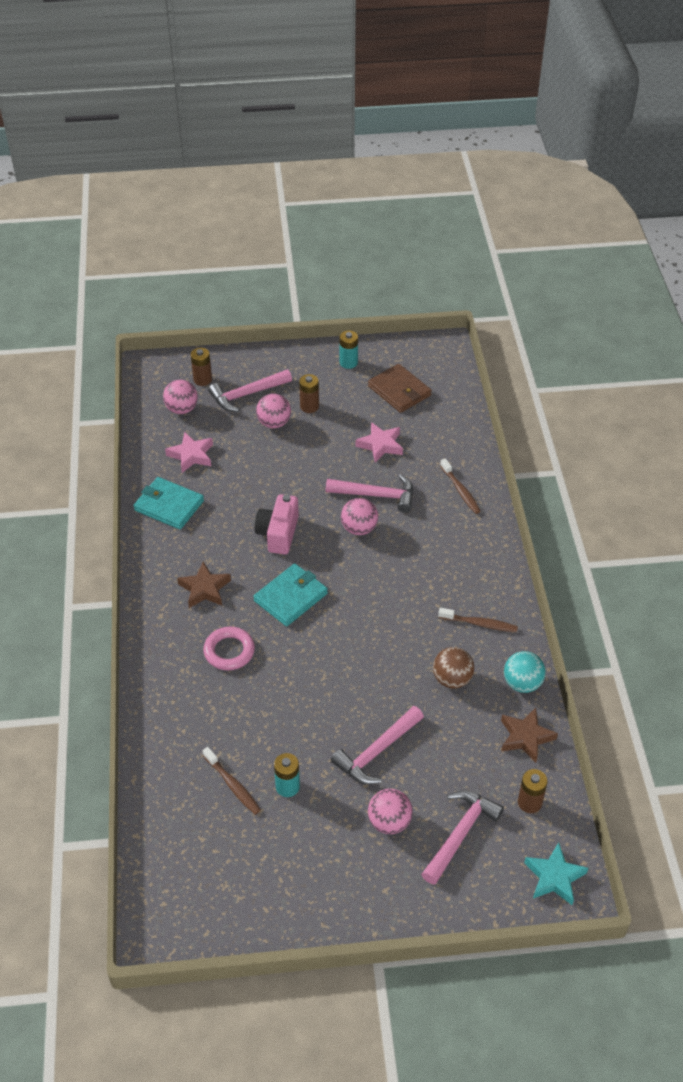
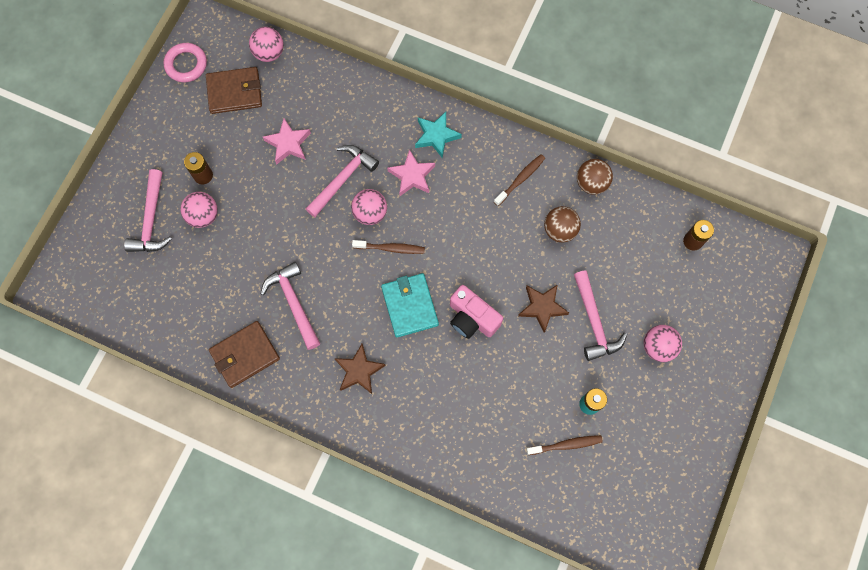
camera: 60 degrees left, 25 degrees up
turquoise wallet [133,477,204,529] -> brown wallet [209,321,280,388]
pink ball [163,380,198,414] -> pink ball moved to [249,27,284,62]
pink star [165,432,213,473] -> pink star moved to [387,149,435,196]
brown battery [191,348,212,386] -> none
pink ring [203,627,255,670] -> pink ring moved to [164,43,207,82]
pink camera [255,494,299,555] -> pink camera moved to [450,285,503,339]
turquoise battery [340,331,358,369] -> none
pink hammer [421,790,504,885] -> pink hammer moved to [261,262,320,350]
brown toothbrush [440,458,481,514] -> brown toothbrush moved to [352,240,425,254]
brown star [501,708,558,763] -> brown star moved to [518,284,569,333]
turquoise ball [504,651,546,693] -> brown ball [577,159,613,195]
turquoise star [524,842,588,905] -> turquoise star moved to [415,112,462,158]

